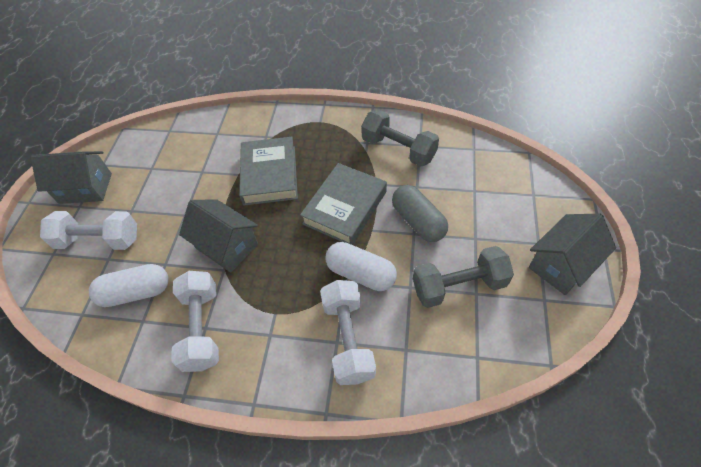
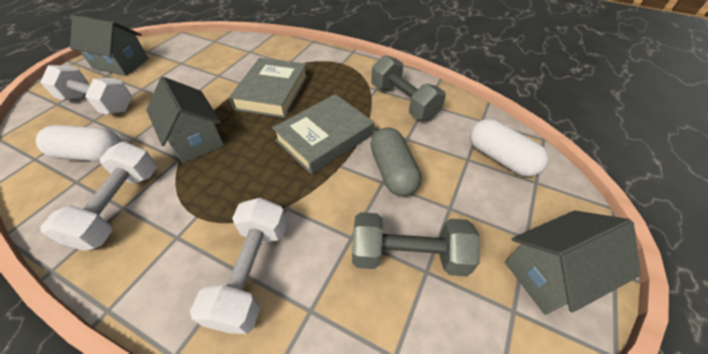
camera: 15 degrees right, 5 degrees down
white capsule [326,242,397,291] -> white capsule moved to [470,119,549,177]

